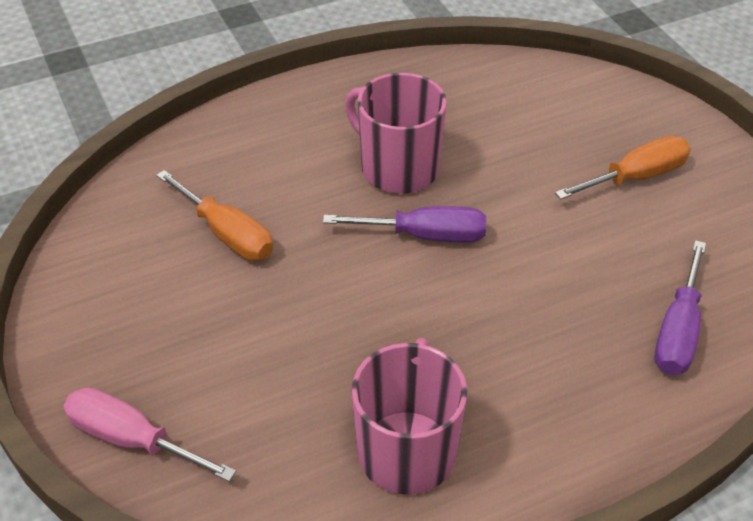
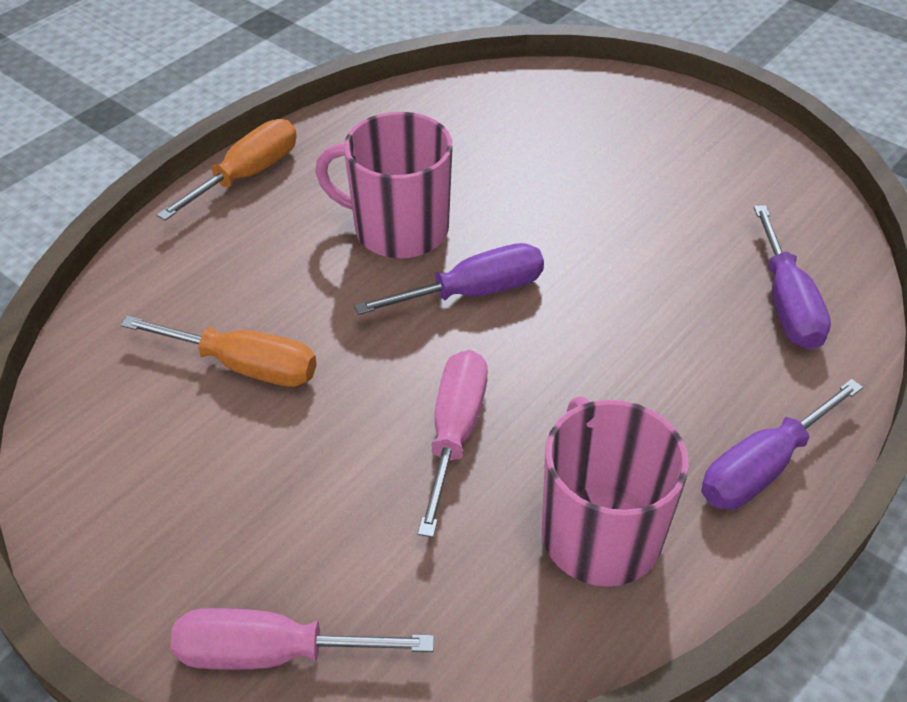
camera: 25 degrees left, 0 degrees up
orange screwdriver [555,136,691,200] -> orange screwdriver moved to [157,119,297,221]
none -> pink screwdriver [418,350,488,537]
none -> purple screwdriver [701,379,863,510]

